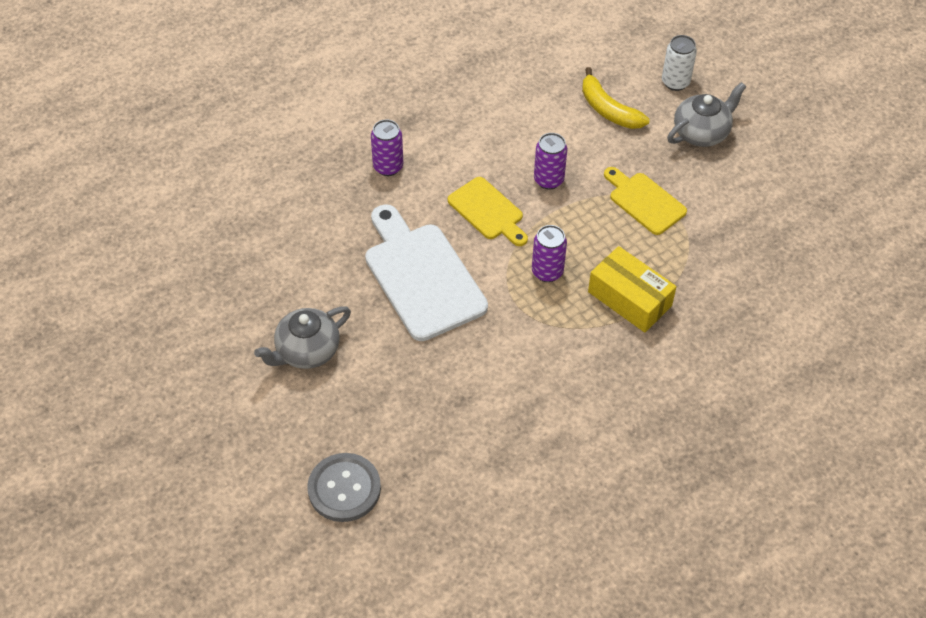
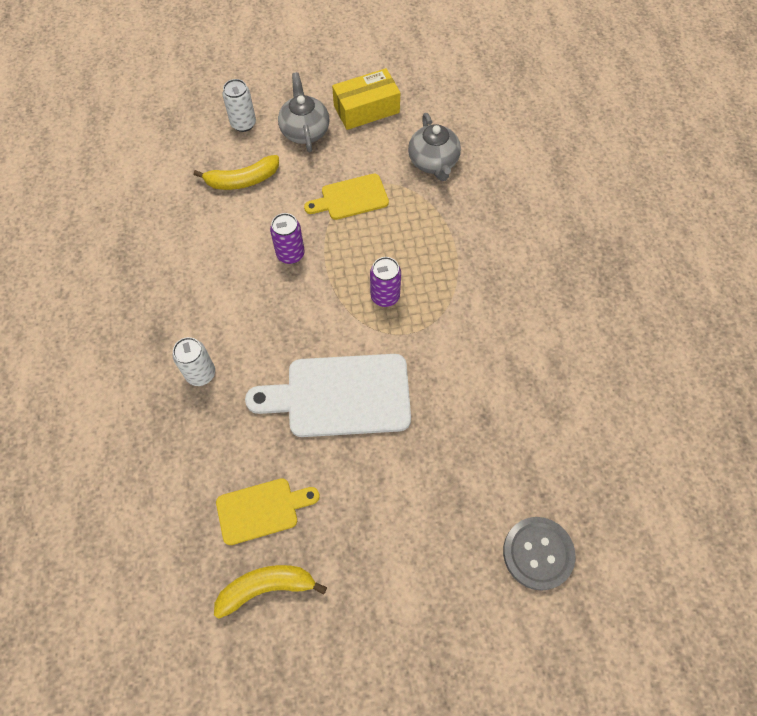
camera: 65 degrees left, 10 degrees up
grey teapot [254,306,351,369] -> grey teapot moved to [408,113,461,181]
purple can [371,119,403,176] -> white can [173,337,215,386]
yellow cutting board [448,177,528,246] -> yellow cutting board moved to [216,478,320,545]
yellow box [588,246,676,332] -> yellow box moved to [332,68,400,130]
none -> yellow banana [214,565,327,619]

